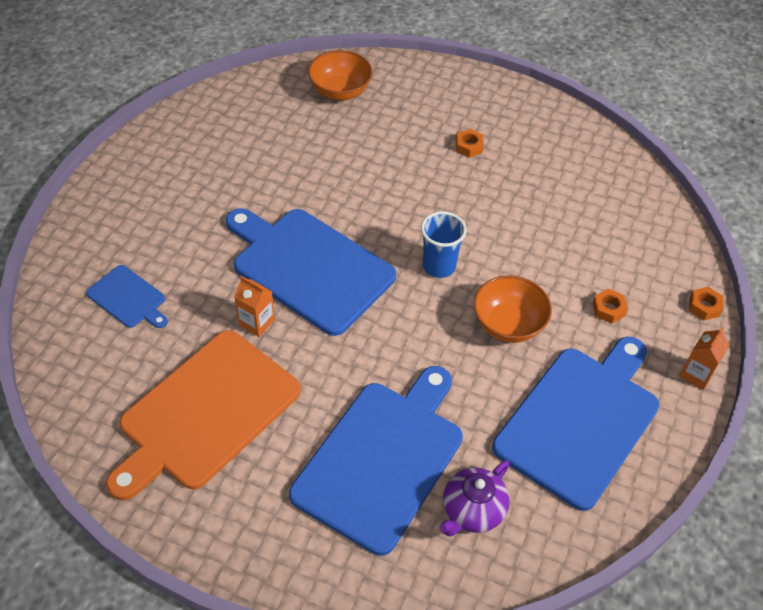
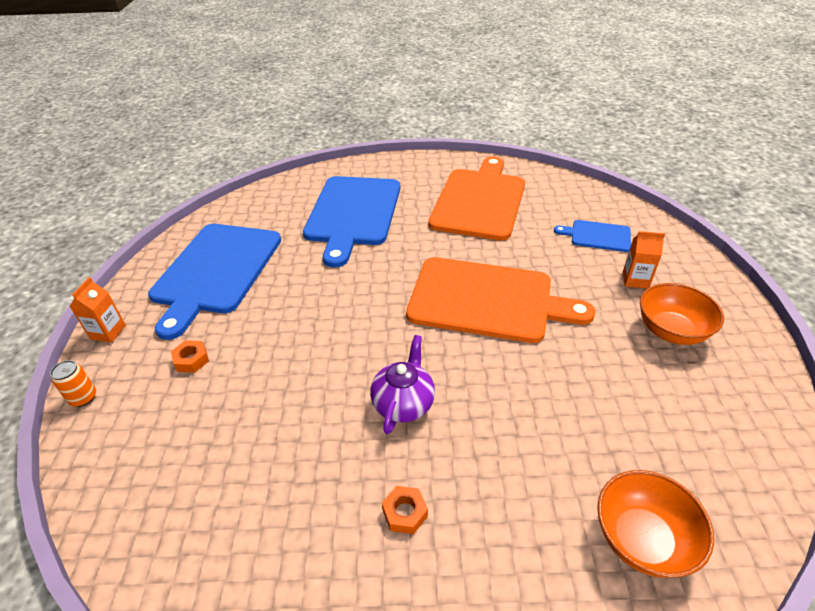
camera: 160 degrees right, 10 degrees down
blue cutting board [226,208,396,336] -> orange cutting board [406,257,595,343]
orange carton [234,276,275,337] -> orange carton moved to [623,231,665,289]
blue cup [421,211,467,278] -> none
purple teapot [439,460,509,536] -> purple teapot moved to [370,335,435,434]
orange bowl [474,275,552,343] -> orange bowl moved to [640,283,724,345]
orange nut [689,287,723,320] -> orange can [50,360,96,407]

